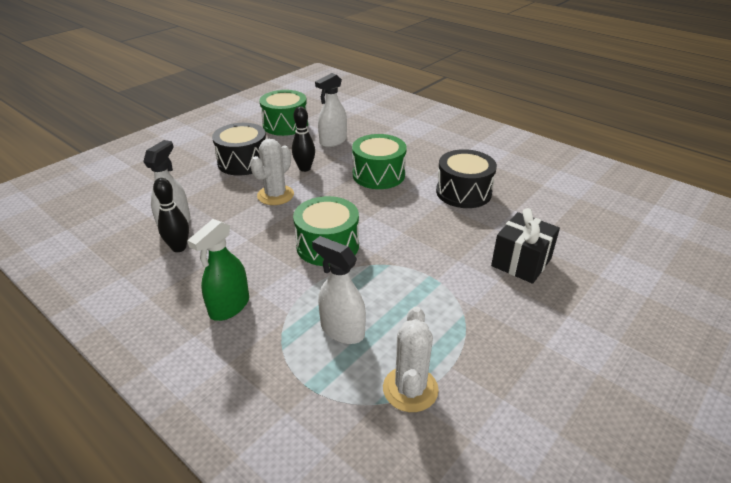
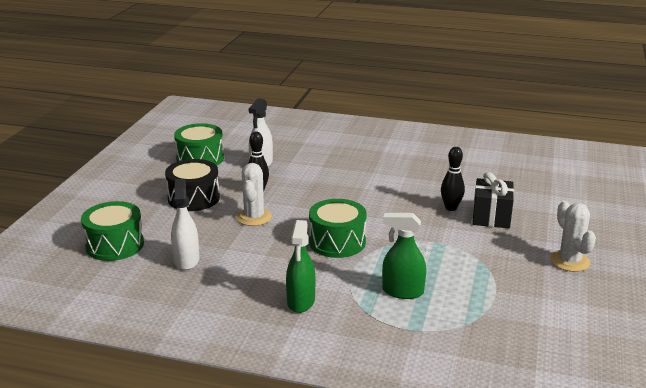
camera: 25 degrees left, 10 degrees down
black bowling pin [153,178,189,252] -> black bowling pin moved to [441,147,465,211]
white spray bottle [312,236,366,344] -> green spray bottle [382,213,426,299]
green drum [352,134,407,189] -> green drum moved to [81,201,144,261]
white cactus [383,307,439,412] -> white cactus moved to [550,200,596,272]
black drum [436,149,497,208] -> none

